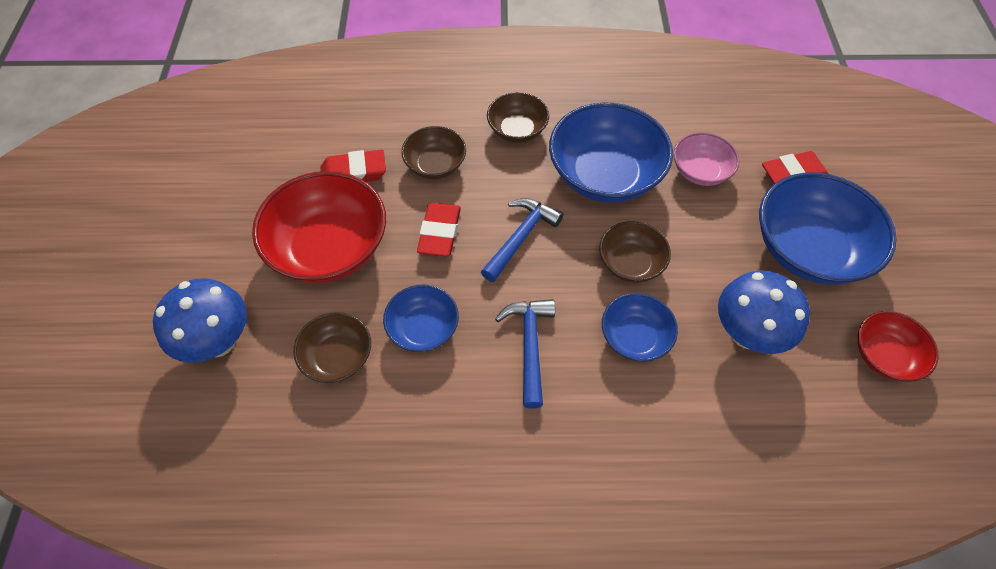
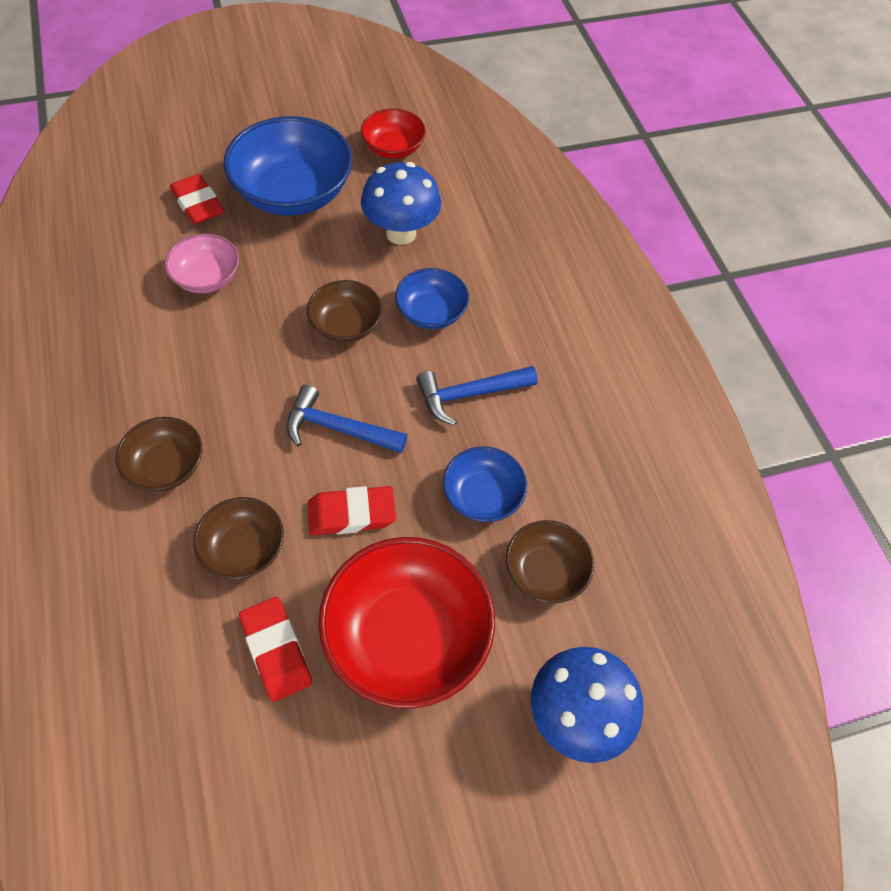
camera: 110 degrees left, 0 degrees up
blue bowl [549,102,673,203] -> none

